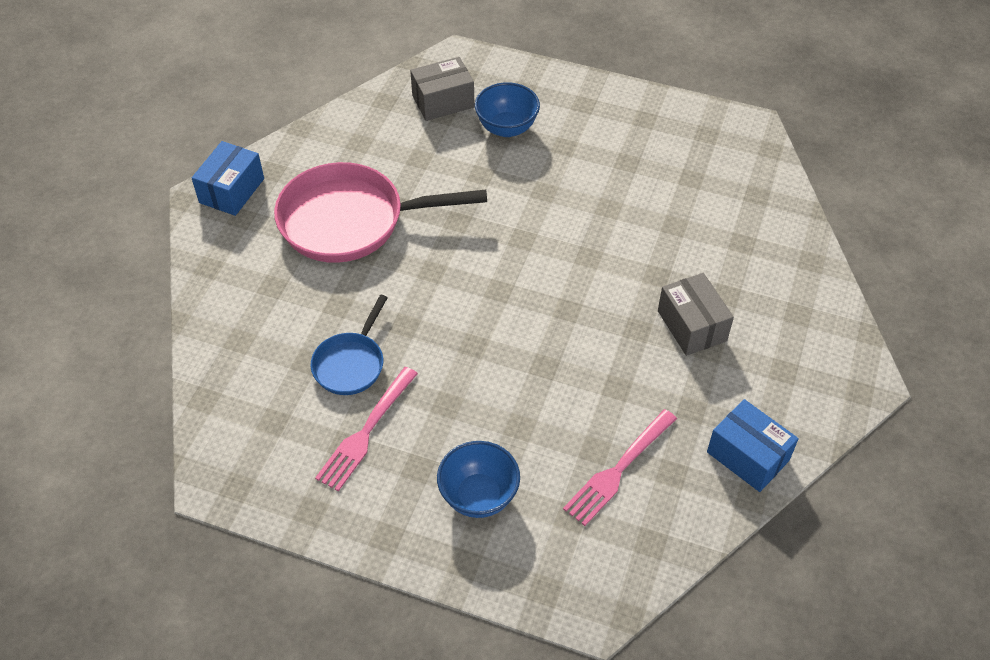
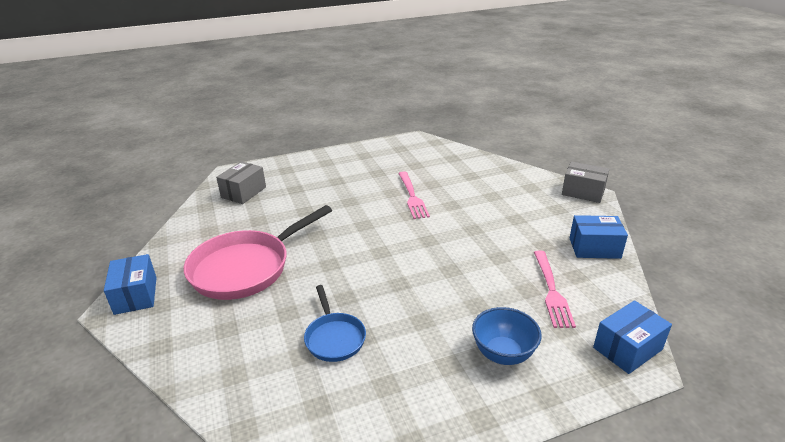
camera: 40 degrees left, 20 degrees down
pink fork [315,367,418,491] -> pink fork moved to [398,172,430,219]
blue bowl [475,82,540,137] -> none
grey box [658,273,734,356] -> grey box moved to [562,162,610,203]
none -> blue box [593,300,672,374]

